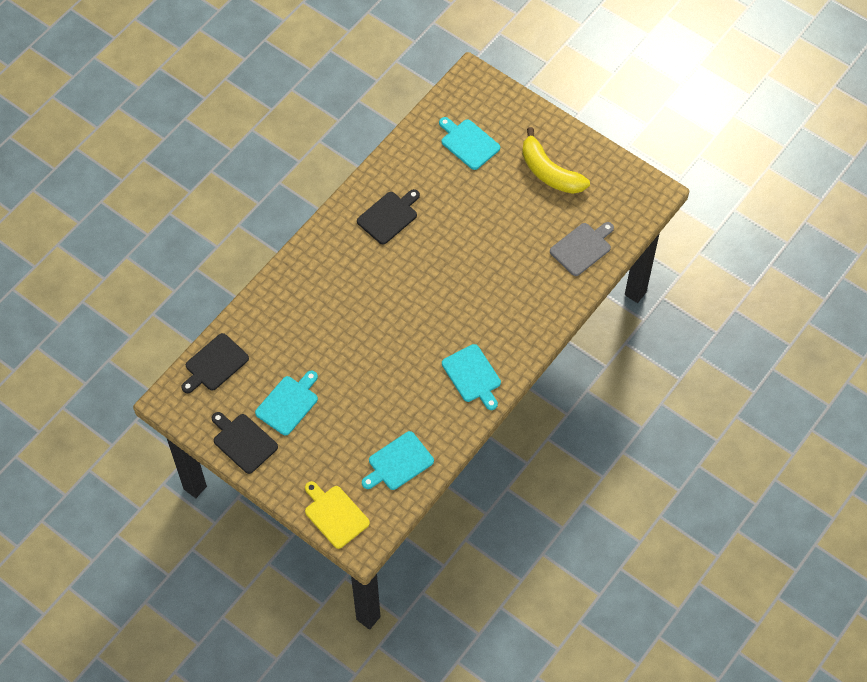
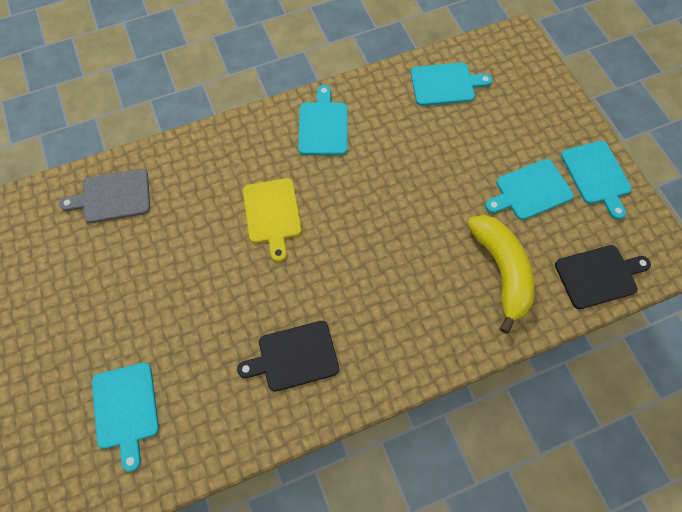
camera: 150 degrees left, 5 degrees up
black cutting board [212,412,278,474] -> turquoise cutting board [561,141,632,220]
yellow cutting board [305,481,370,549] -> yellow cutting board moved to [243,178,301,262]
yellow banana [522,127,590,194] -> yellow banana moved to [467,215,535,334]

